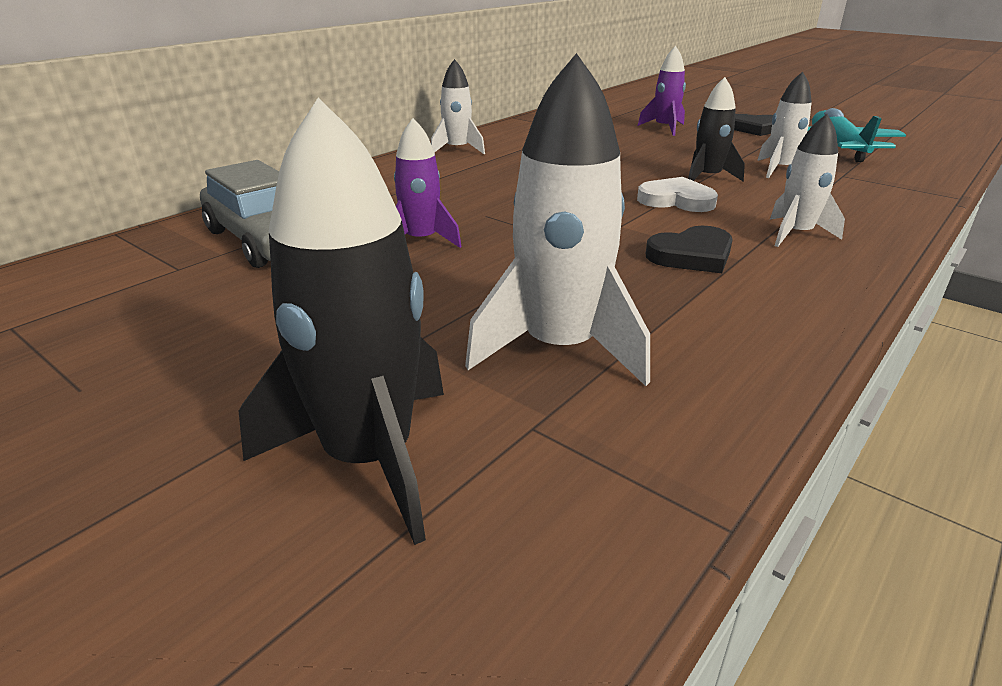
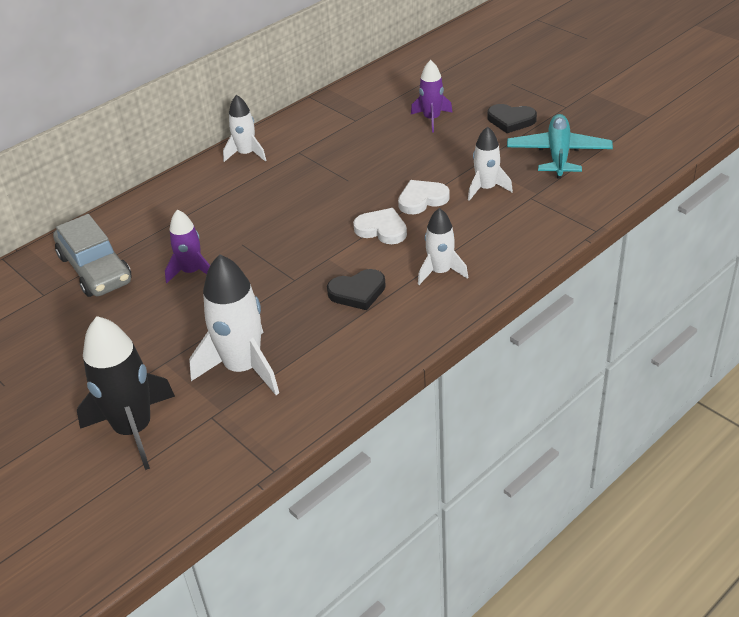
camera: 10 degrees right, 10 degrees up
black rocket [688,77,745,182] -> white heart [398,180,450,214]

